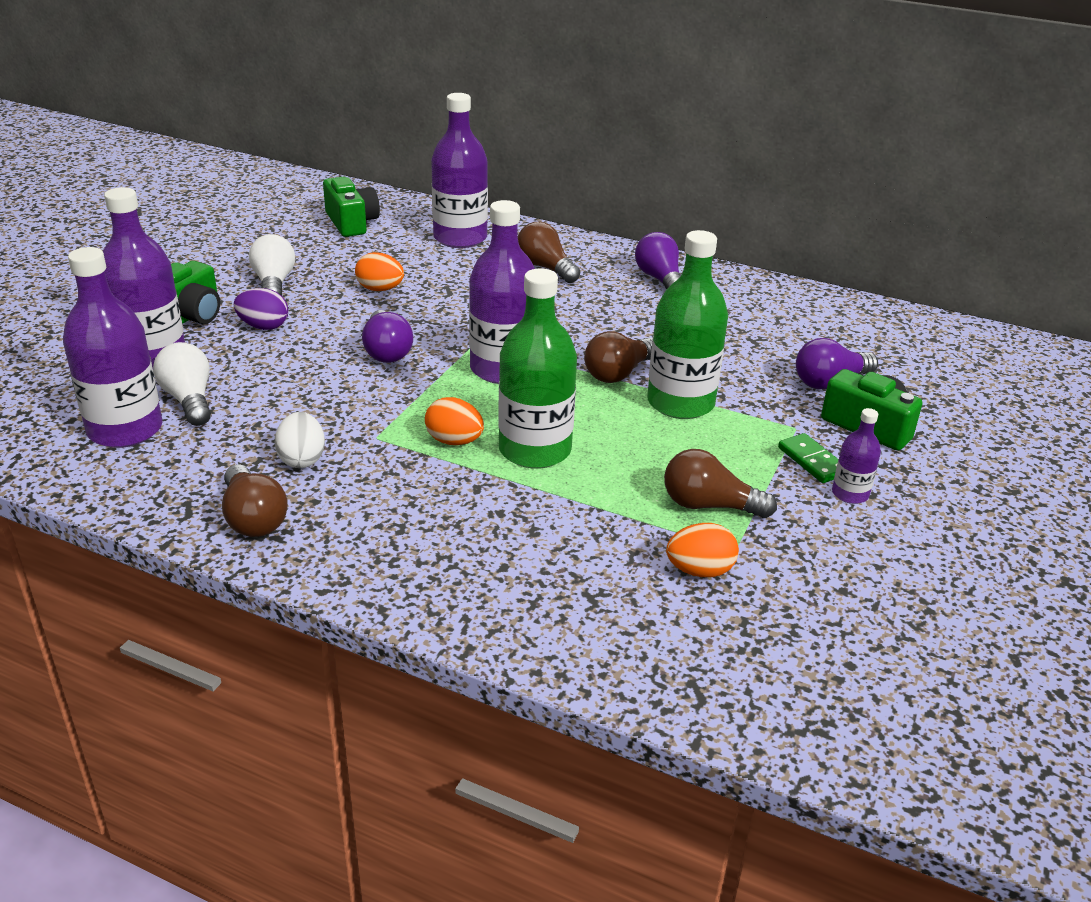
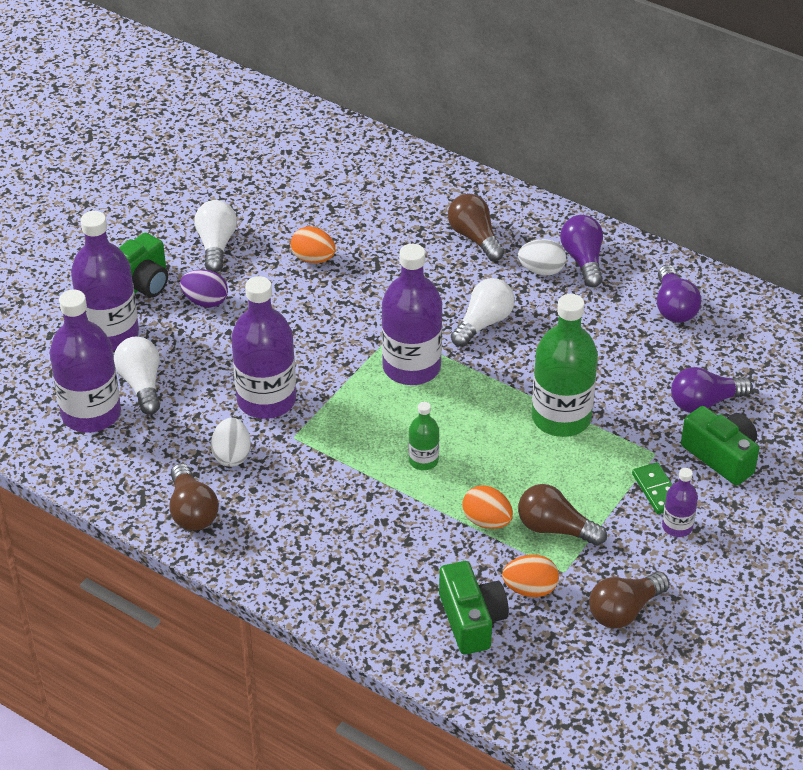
camera: 10 degrees right, 10 degrees up
green camera [323,177,380,237] -> green camera moved to [439,561,509,654]
purple light bulb [362,310,413,363] -> purple light bulb moved to [657,265,701,323]
orange egg [425,397,484,445] -> orange egg moved to [462,485,513,529]
purple bottle [431,93,488,248] -> purple bottle moved to [231,276,296,419]
green bottle [498,268,577,469] -> green bottle [409,402,439,470], size x0.49
brown light bulb [584,331,653,383] -> brown light bulb moved to [589,572,670,628]
none -> white light bulb [451,278,515,347]
none -> white egg [518,239,566,275]

